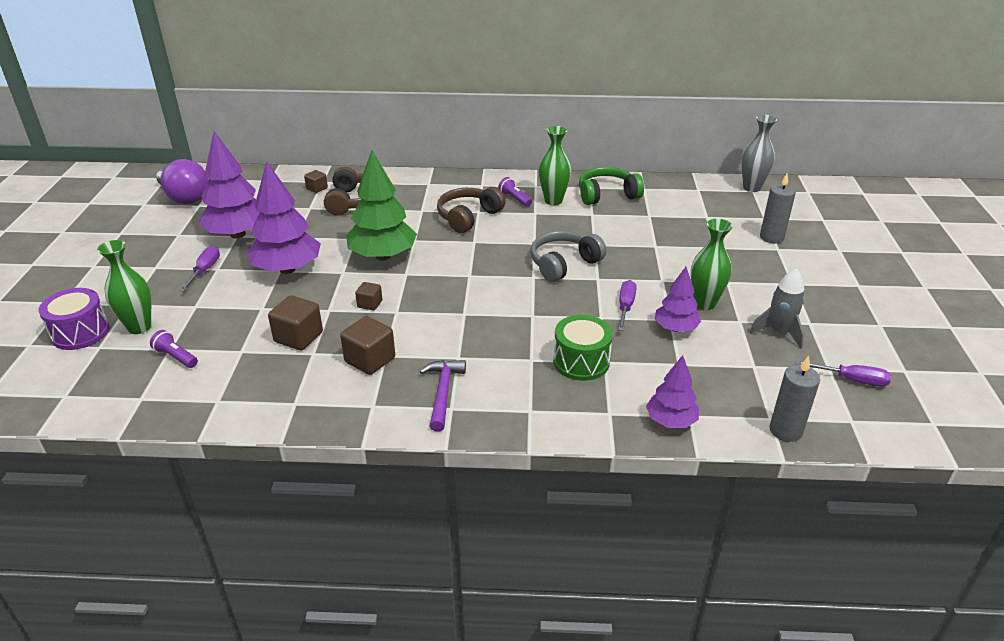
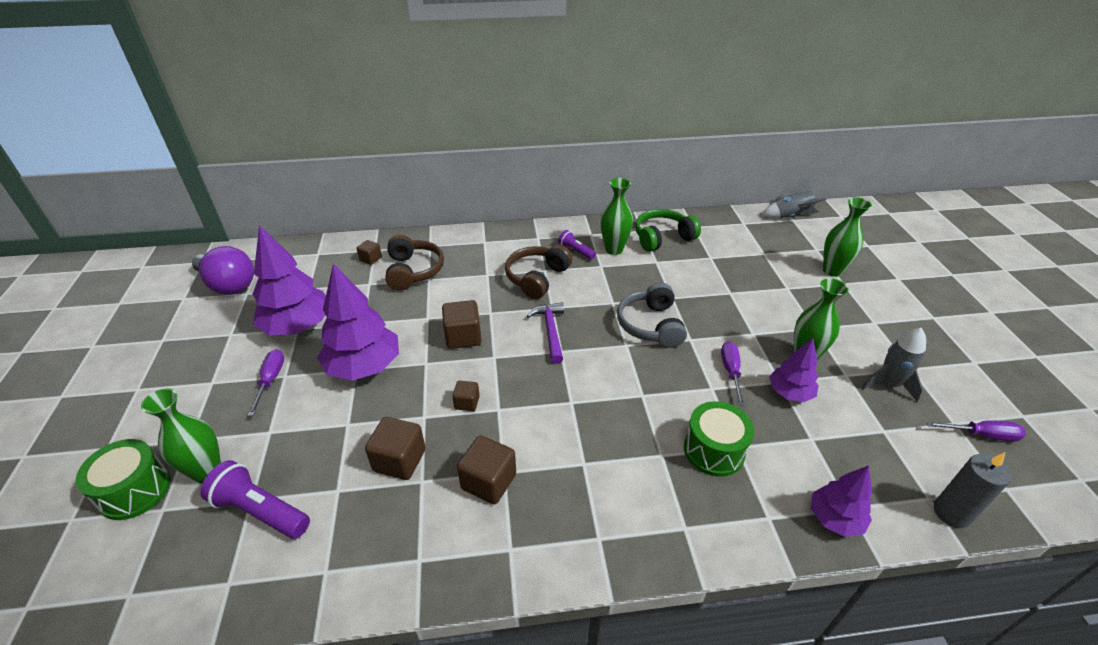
camera: 10 degrees left, 5 degrees up
purple drum [38,288,109,350] -> green drum [76,439,171,520]
purple flashlight [150,330,198,368] -> purple flashlight [200,460,310,539], size x1.70
green tree [346,150,417,260] -> brown cube [442,300,482,349]
purple hammer [420,360,466,432] -> purple hammer moved to [527,302,564,364]
grey headphones [530,231,606,282] -> grey headphones turned 45 degrees counterclockwise [617,283,687,348]
grey vase [741,115,777,192] -> grey rocket [762,177,827,219]
grey candle [760,173,796,243] -> green vase [823,197,872,277]

